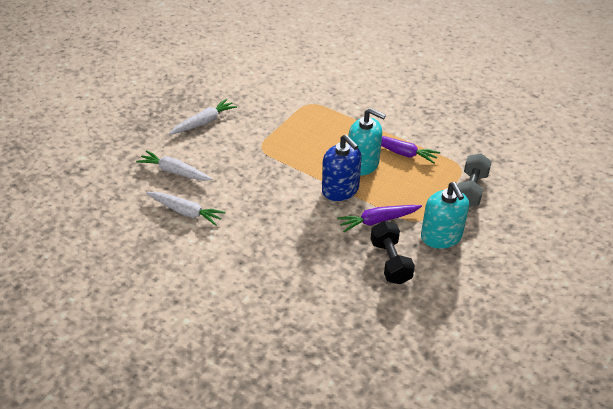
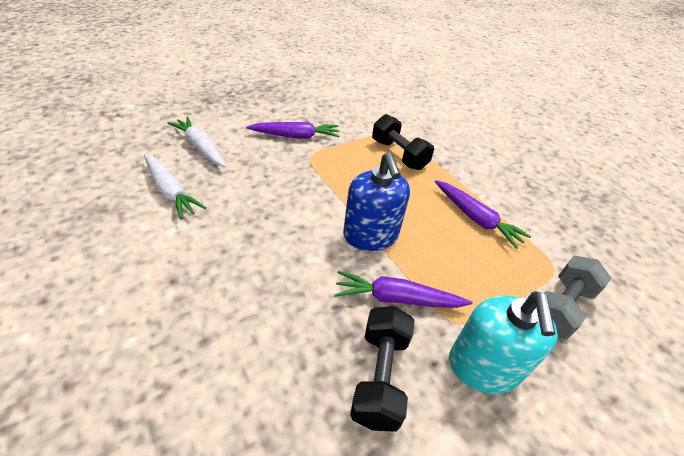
camera: 20 degrees right, 0 degrees up
white carrot [169,99,237,135] -> none
turquoise soap dispenser [348,108,386,175] -> none
none -> purple carrot [246,122,339,139]
none -> black dumbbell [372,114,434,170]

